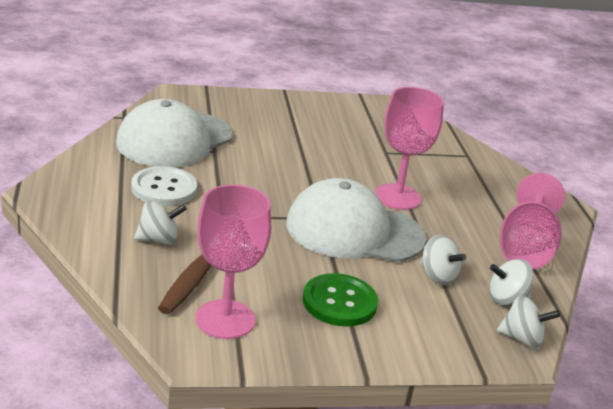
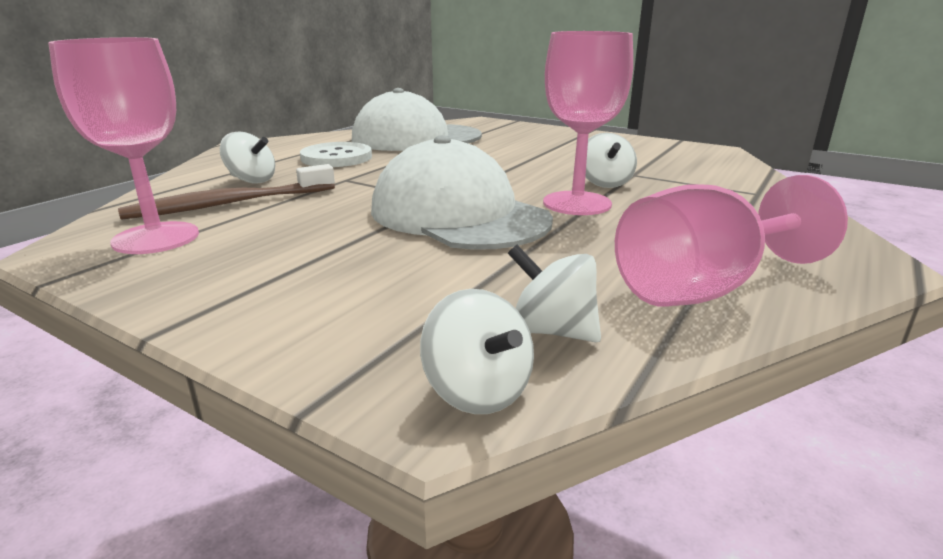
camera: 45 degrees right, 5 degrees down
green button [303,273,378,327] -> none
white spinning top [420,235,466,285] -> white spinning top moved to [585,133,637,188]

